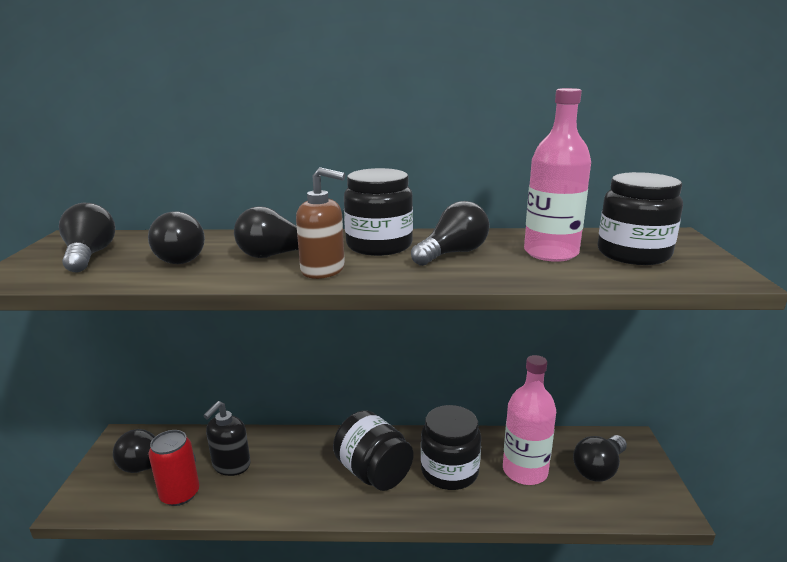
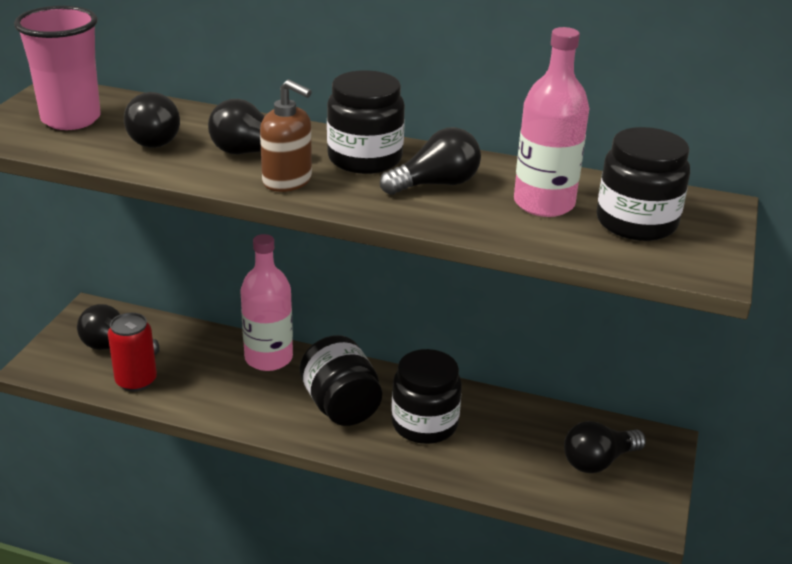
camera: 15 degrees right, 10 degrees up
black light bulb [59,203,116,272] -> pink cup [14,6,101,130]
black soap dispenser [203,401,250,476] -> none
pink bottle [503,355,556,485] -> pink bottle moved to [240,234,293,371]

